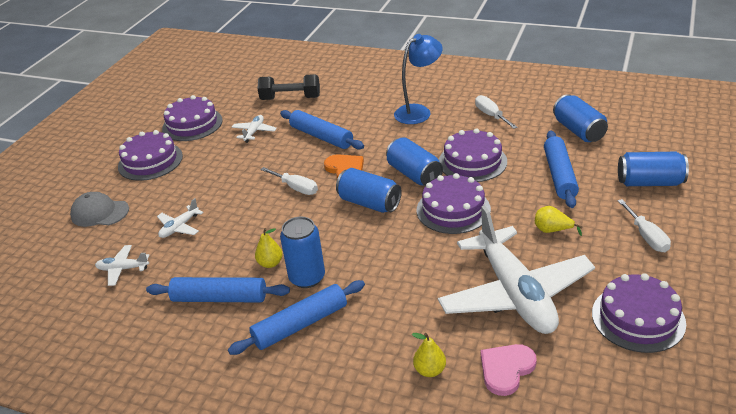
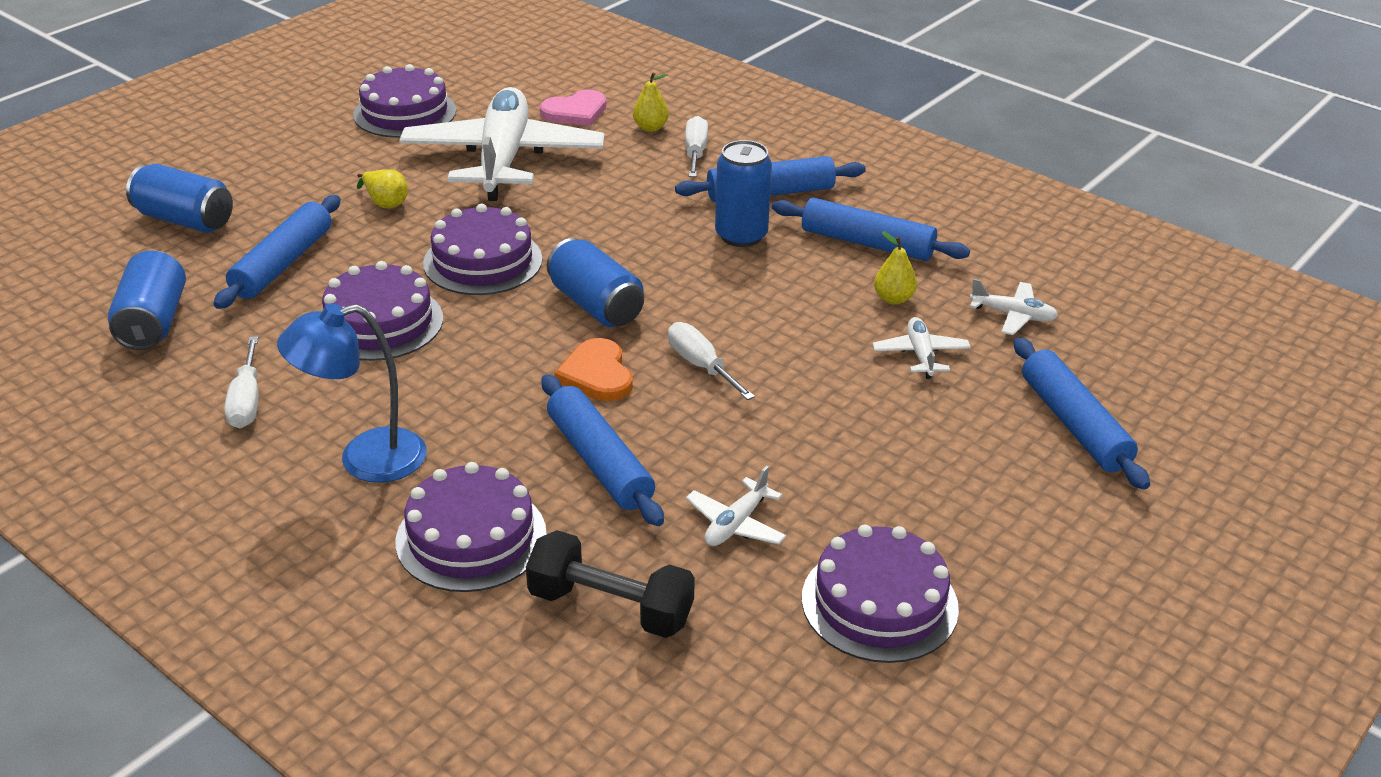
camera: 165 degrees left, 0 degrees up
grey cap [70,192,129,227] -> blue rolling pin [1014,337,1150,490]
purple cake [118,130,183,181] -> purple cake moved to [395,462,546,592]
white plane [157,198,204,238] -> white plane turned 60 degrees counterclockwise [873,317,971,379]
yellow pear [255,228,283,268] -> yellow pear moved to [874,231,917,305]
blue can [386,137,443,186] -> none
white screwdriver [618,199,671,252] -> white screwdriver moved to [685,116,708,177]

